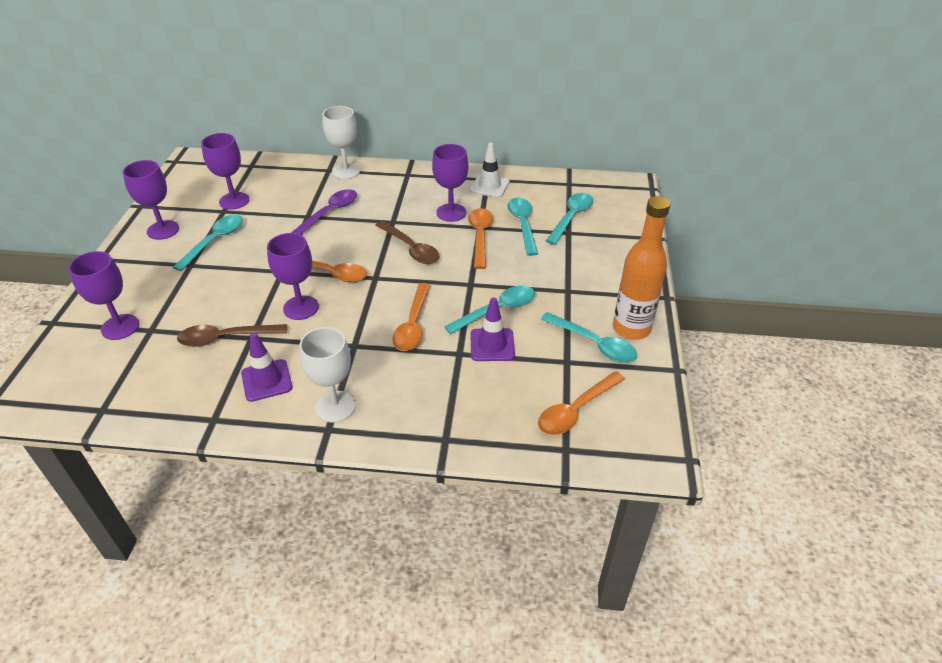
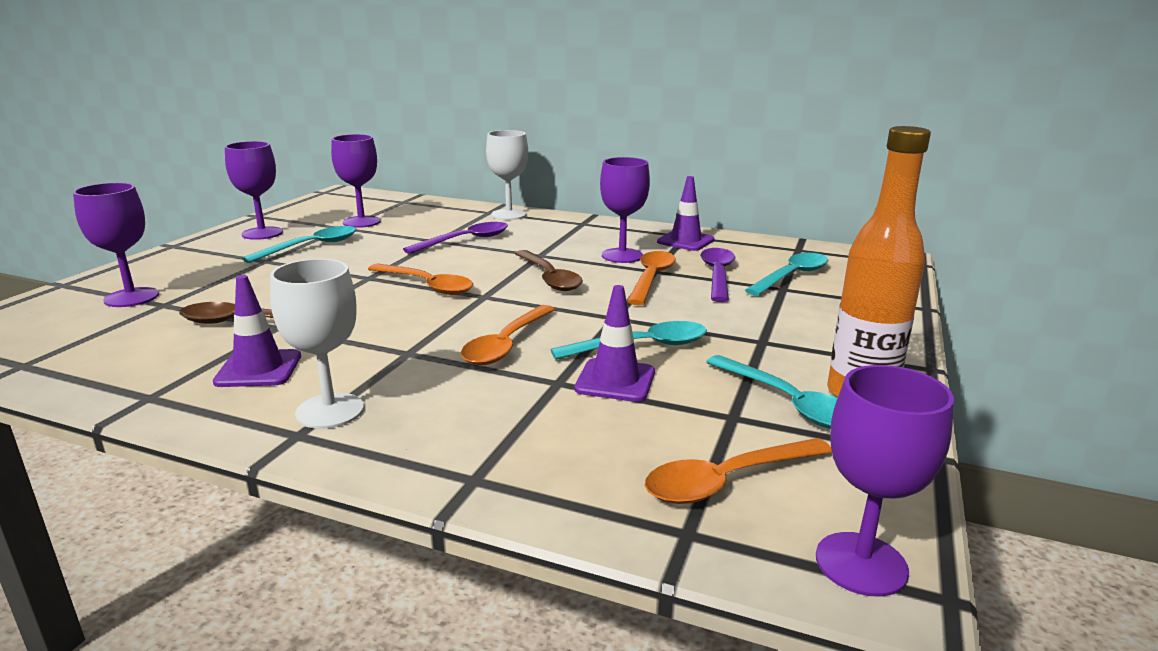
camera: 15 degrees right, 20 degrees down
purple goblet [267,233,319,320] -> purple goblet moved to [816,365,954,597]
white traffic cone [470,142,510,198] -> purple traffic cone [657,176,715,251]
turquoise spoon [507,198,538,256] -> purple spoon [700,248,735,302]

